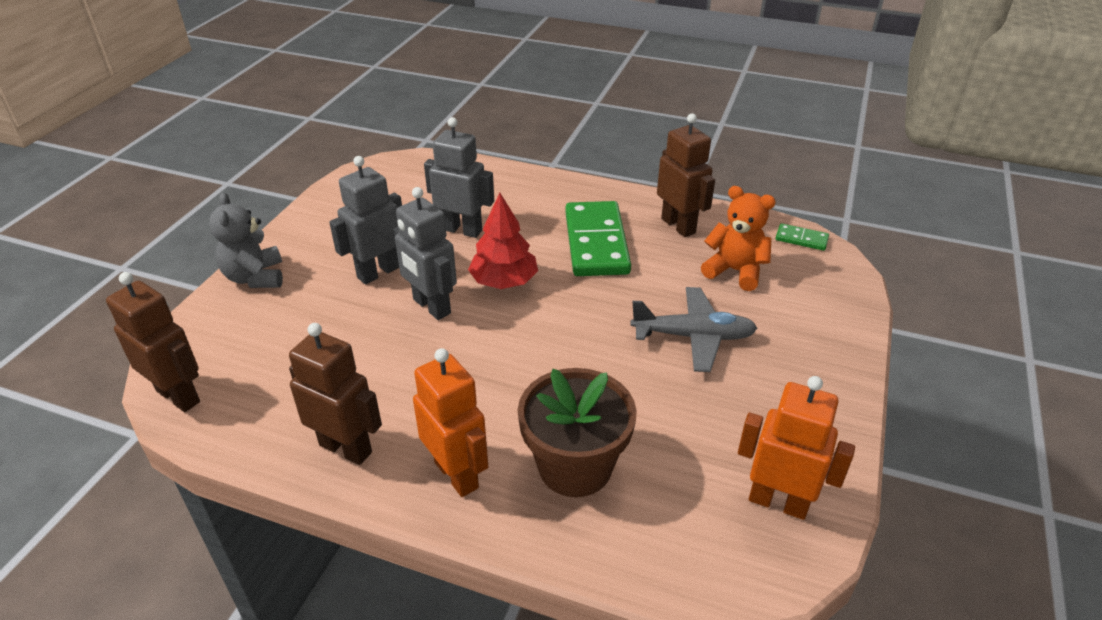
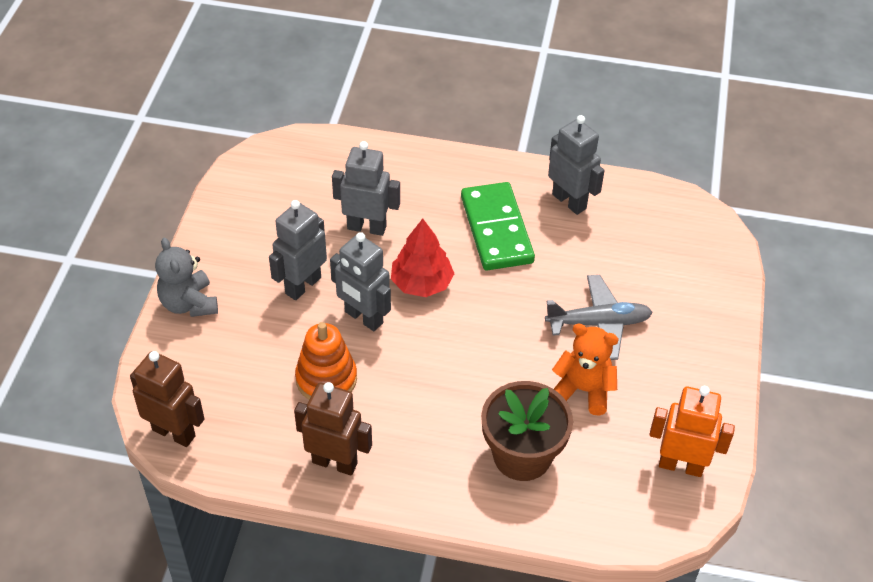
camera: 10 degrees left, 10 degrees up
orange robot [413,348,488,497] -> none
brown robot [657,113,715,237] -> grey robot [548,115,605,215]
orange teddy bear [701,186,776,291] -> orange teddy bear moved to [552,324,619,416]
green domino [776,223,829,251] -> none
none -> orange stacking toy [295,322,357,400]

